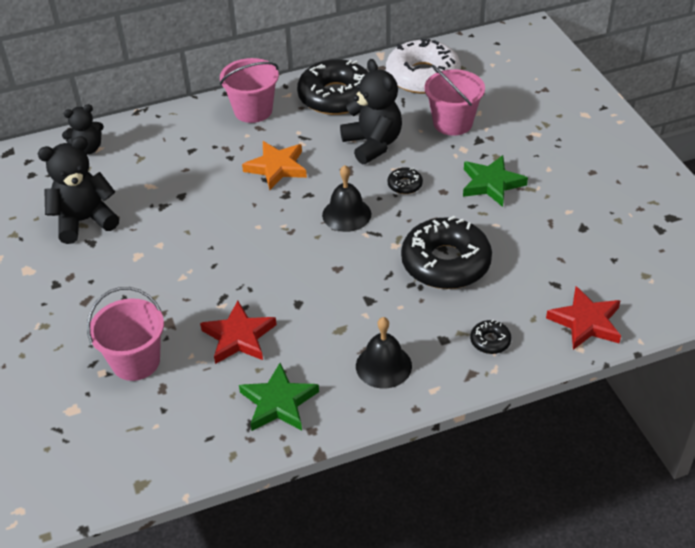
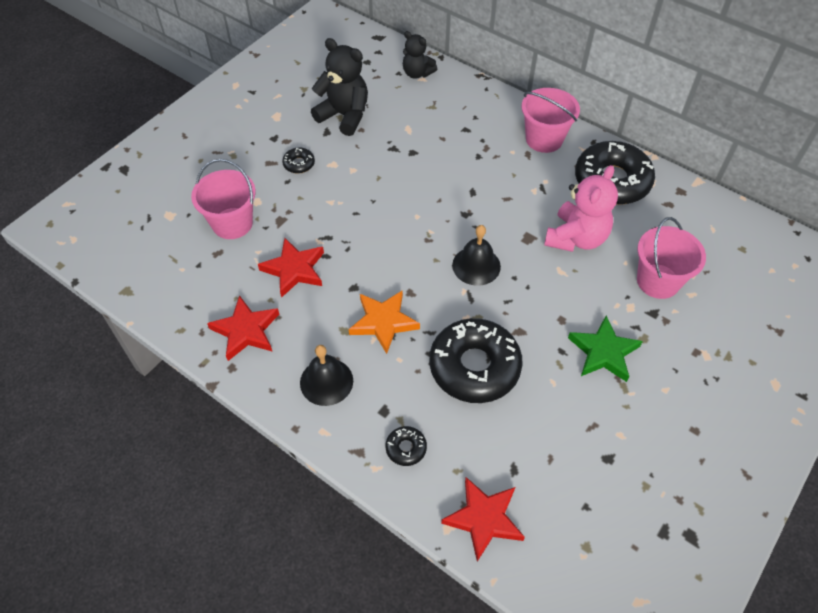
camera: 55 degrees right, 10 degrees up
green star [239,363,319,431] -> red star [207,295,279,361]
orange star [242,141,307,190] -> orange star moved to [349,290,420,354]
black teddy bear [340,59,402,164] -> pink teddy bear [544,165,618,252]
white donut [386,39,461,94] -> none
black donut [387,167,423,194] -> black donut moved to [282,148,315,173]

